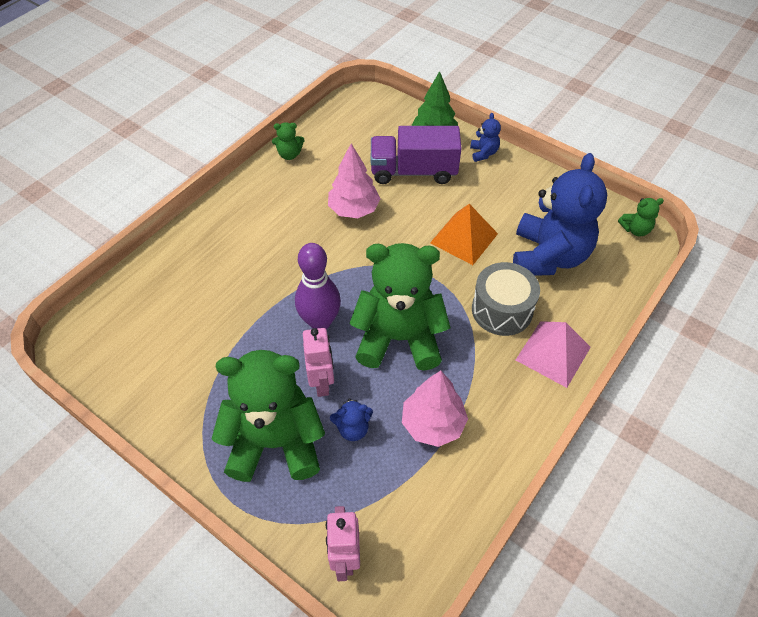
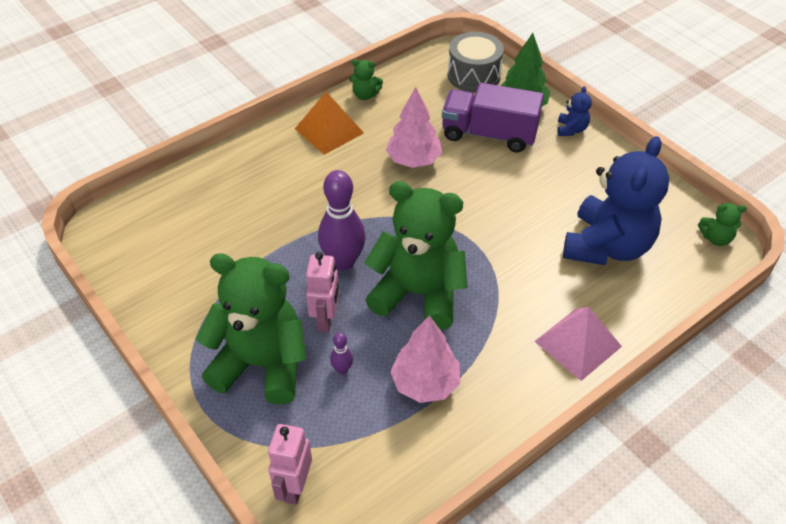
camera: 15 degrees right, 5 degrees down
blue teddy bear [330,398,373,441] -> purple bowling pin [330,332,353,374]
orange pyramid [430,204,498,265] -> orange pyramid moved to [295,92,364,155]
grey drum [472,262,540,336] -> grey drum moved to [448,32,504,93]

